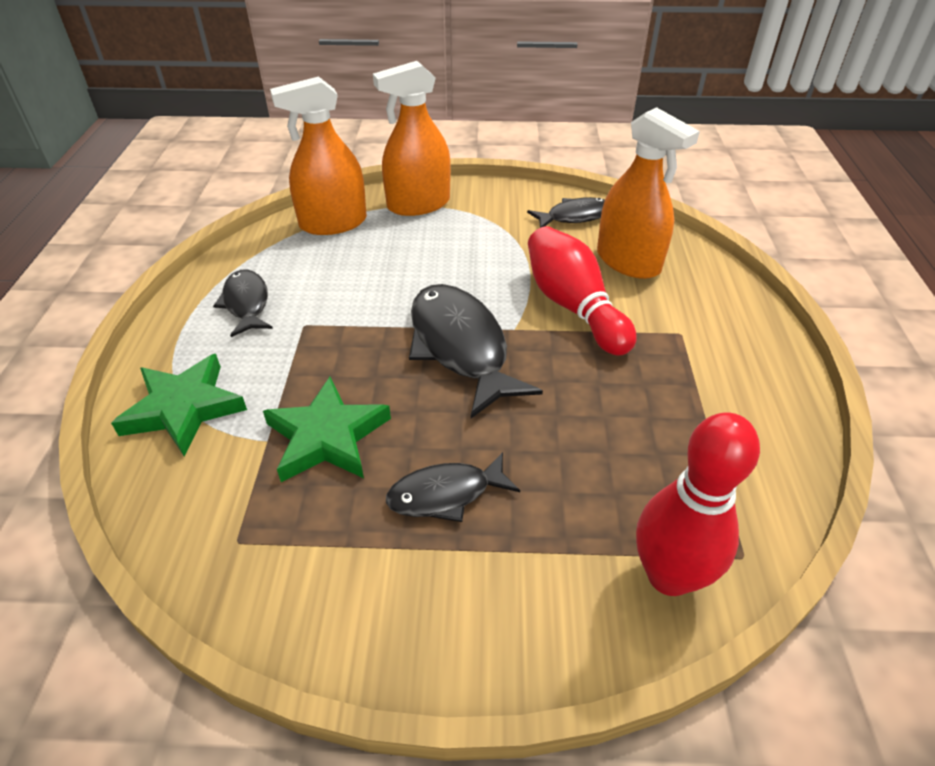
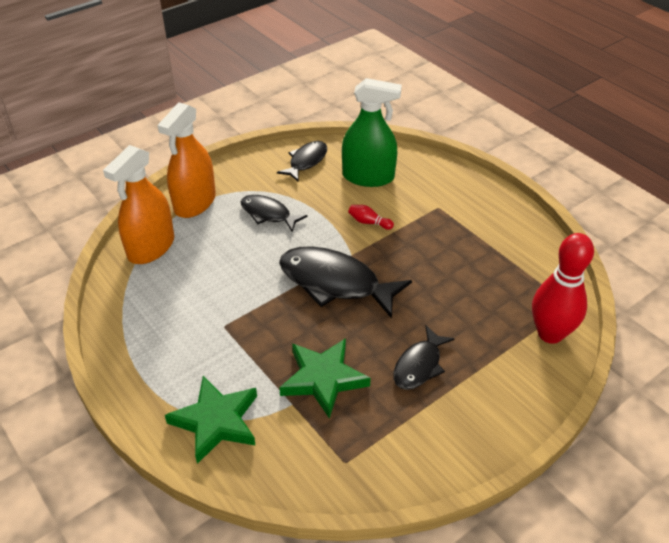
camera: 40 degrees left, 0 degrees up
black fish [213,270,273,337] -> black fish moved to [241,195,308,232]
red bowling pin [528,226,637,356] -> red bowling pin [348,205,394,230], size x0.41
orange spray bottle [597,107,700,279] -> green spray bottle [342,78,402,187]

